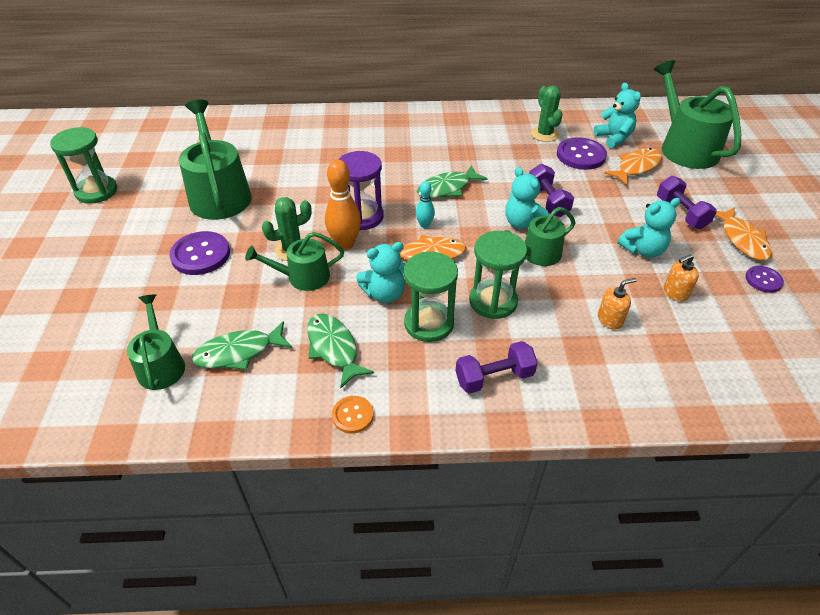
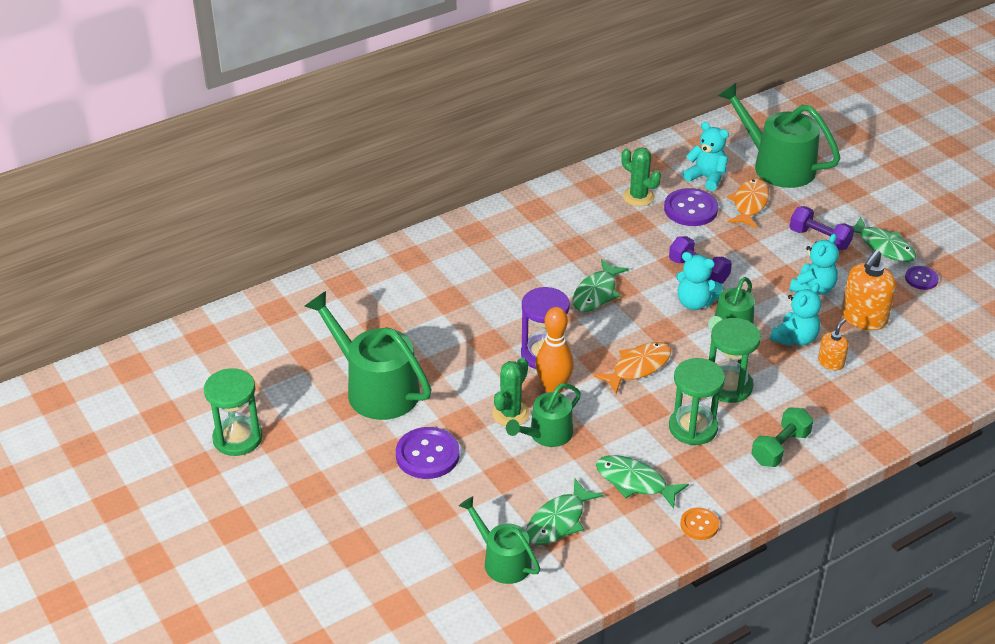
camera: 30 degrees left, 5 degrees down
turquoise teddy bear [356,242,405,303] -> turquoise teddy bear moved to [770,283,821,346]
turquoise bowling pin [416,181,435,228] -> none
purple dumbbell [456,341,538,394] -> green dumbbell [752,407,813,467]
orange soap dispenser [664,254,699,302] -> orange soap dispenser [841,250,896,330], size x1.80
orange fish [715,207,772,261] -> green fish [852,217,916,262]

